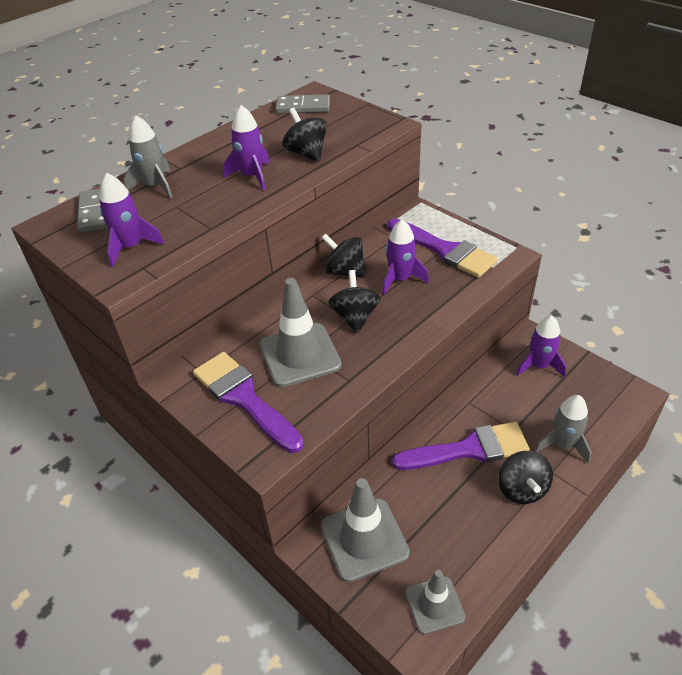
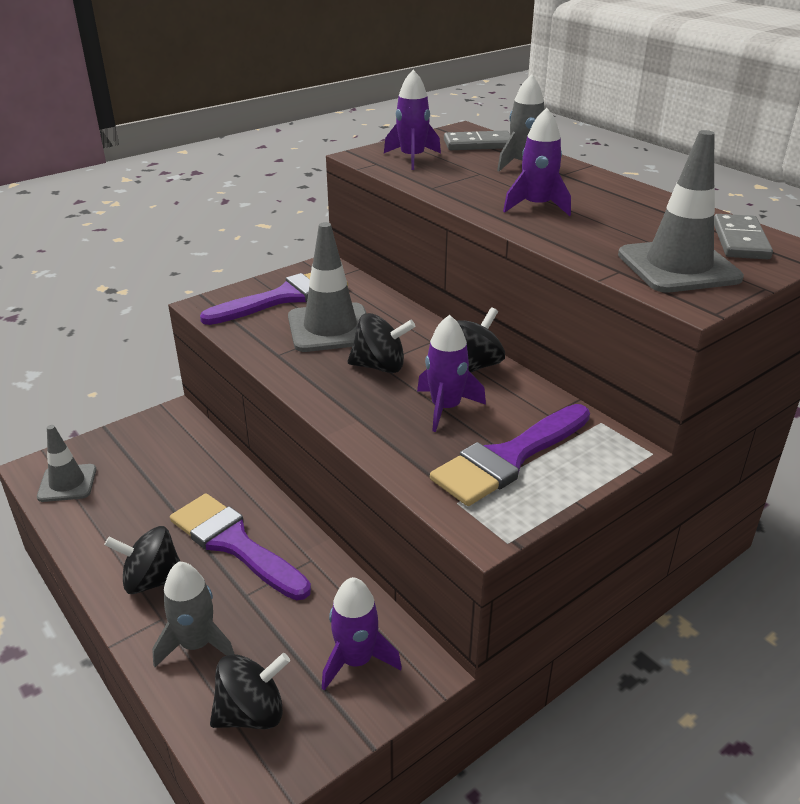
camera: 95 degrees right, 10 degrees down
black spinning top [283,108,327,162] -> black spinning top moved to [210,653,290,729]
grey traffic cone [320,478,410,582] -> grey traffic cone moved to [618,130,744,293]
purple brush [392,422,530,470] -> purple brush turned 135 degrees clockwise [170,493,311,600]

